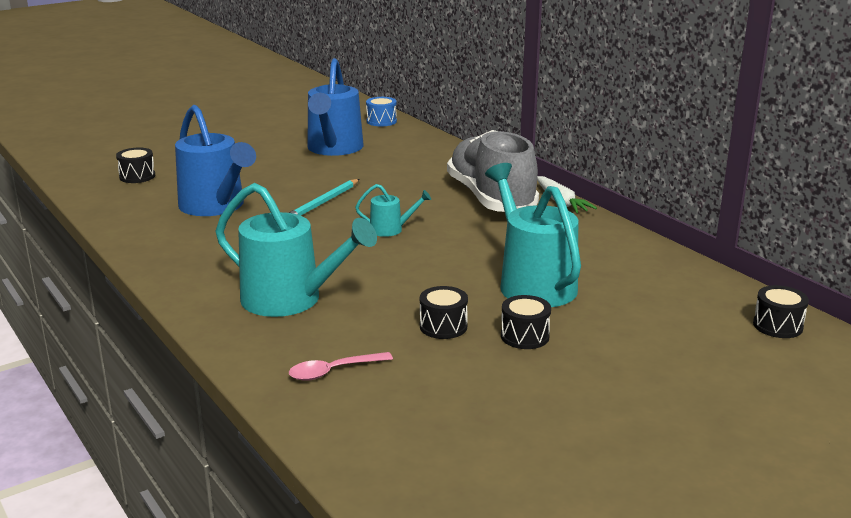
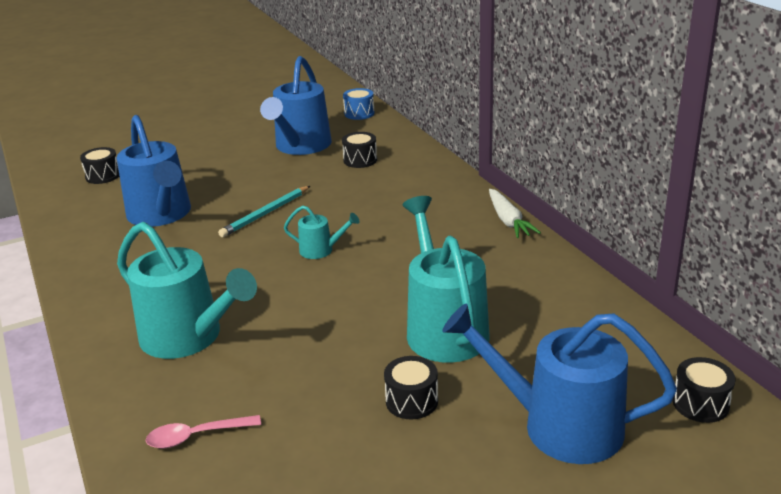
camera: 10 degrees right, 5 degrees up
black drum [420,286,468,339] -> black drum moved to [342,132,377,168]
grey shoe [447,130,539,212] -> none
none -> blue watering can [442,303,677,464]

